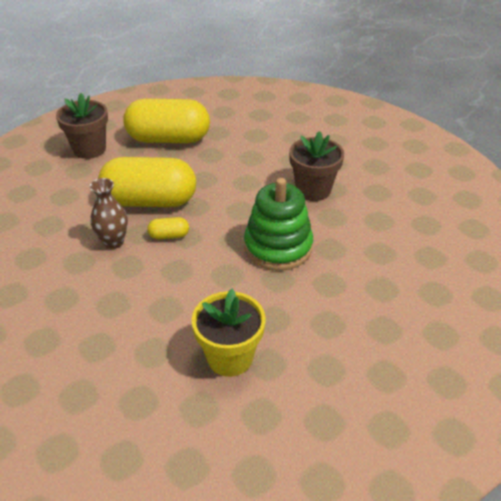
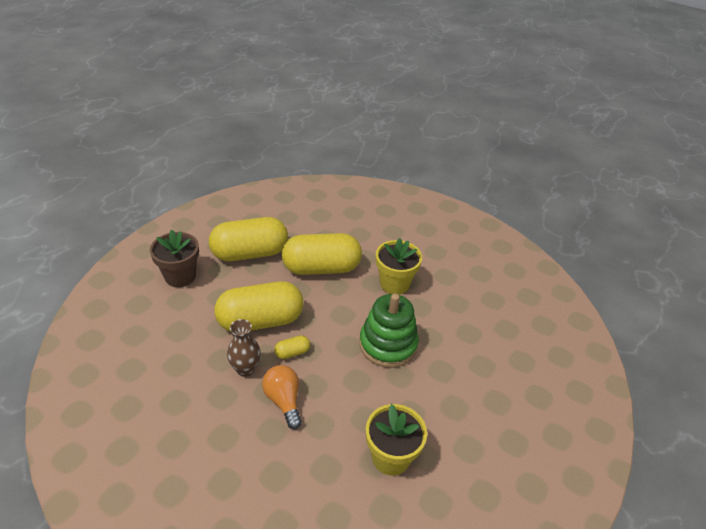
camera: 20 degrees left, 0 degrees up
brown flower pot [289,131,344,201] -> yellow flower pot [376,238,422,295]
none -> orange light bulb [262,365,302,429]
none -> yellow capsule [282,233,362,275]

